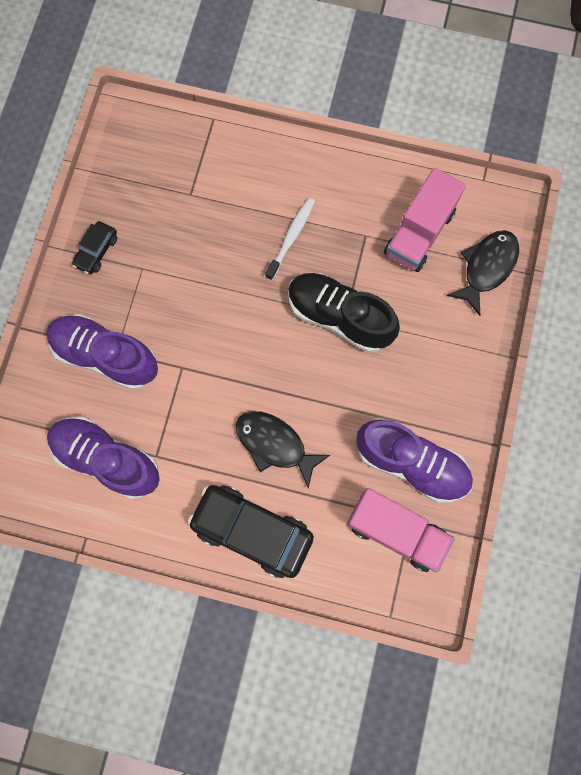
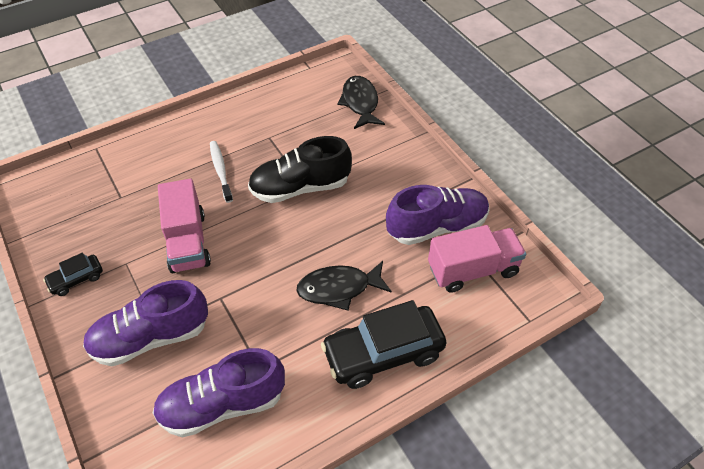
camera: 45 degrees left, 25 degrees down
black car [72,221,117,274] -> black car turned 75 degrees clockwise [43,253,103,296]
pink truck [384,168,466,272] -> pink truck moved to [158,179,211,273]

